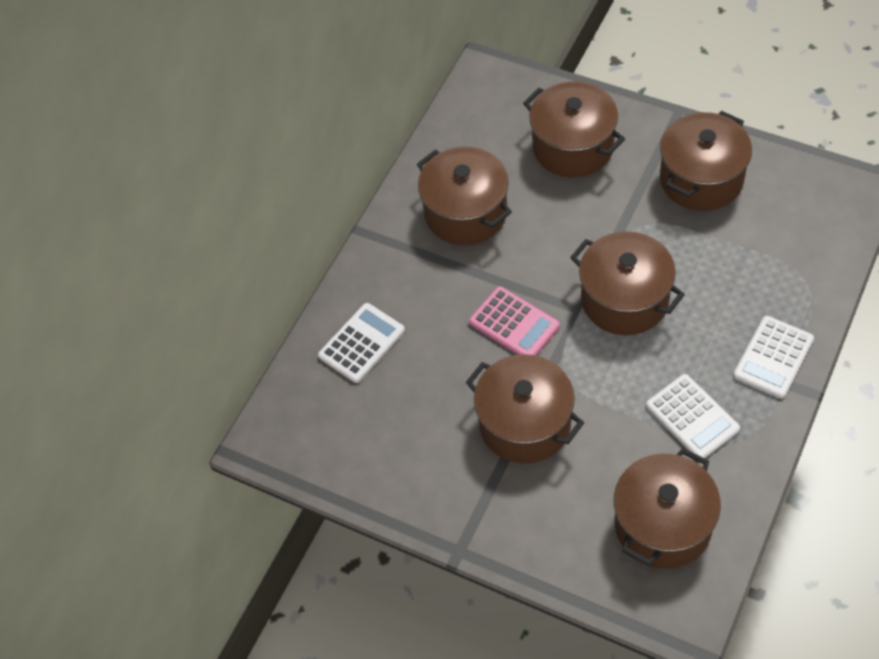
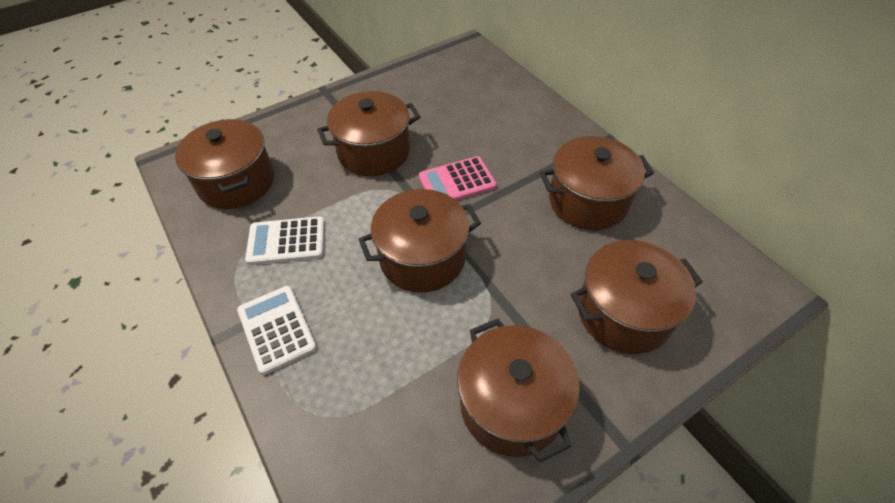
camera: 115 degrees right, 5 degrees down
white calculator [318,303,405,383] -> none

